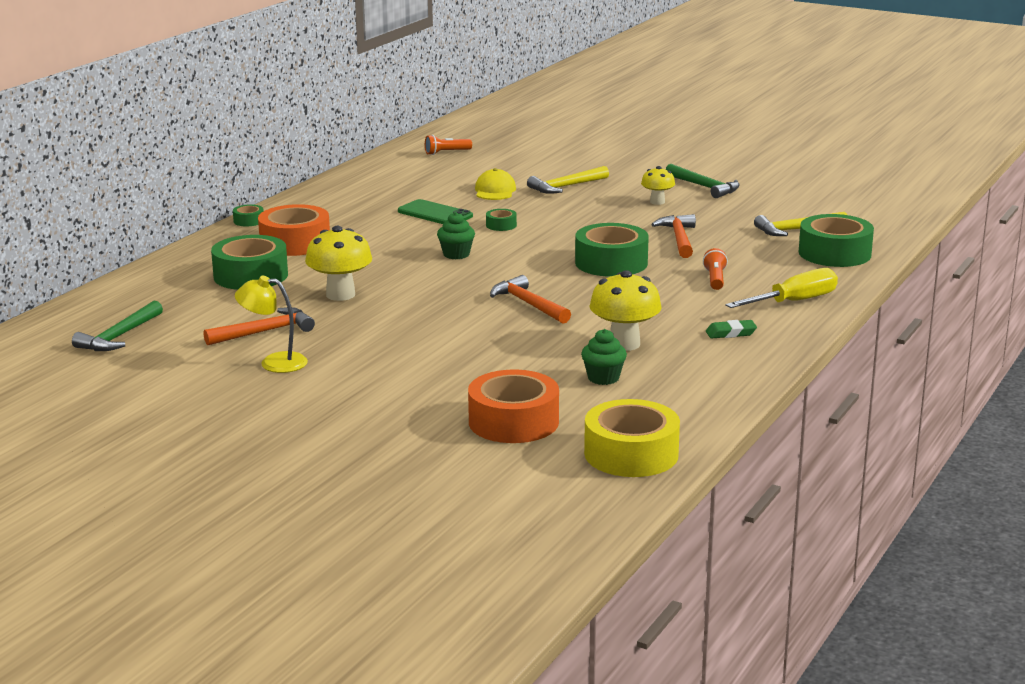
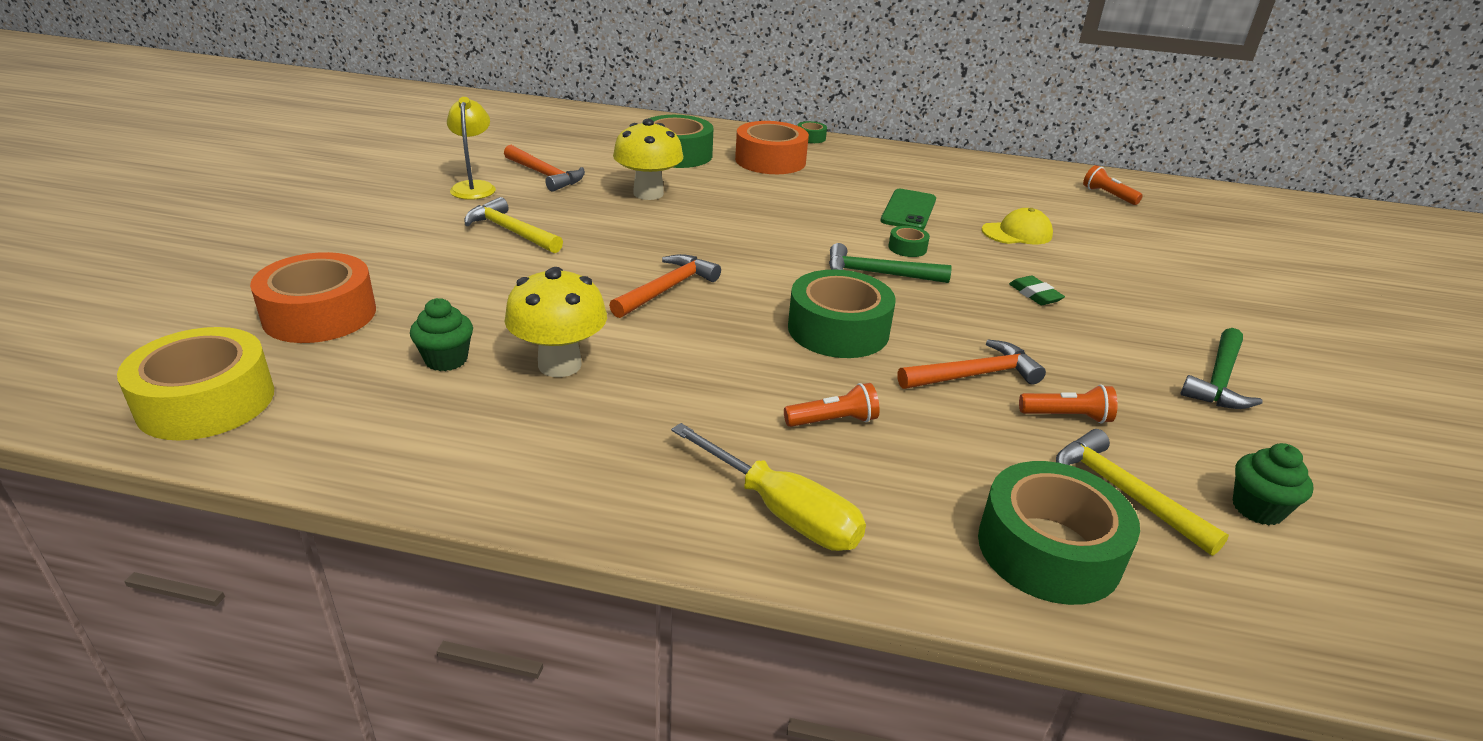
camera: 70 degrees right, 10 degrees up
green hammer [72,301,163,351] -> green hammer moved to [829,243,952,283]
green cupcake [437,212,475,259] -> green cupcake moved to [1233,443,1314,525]
yellow hammer [527,166,609,194] -> yellow hammer moved to [464,197,563,253]
yellow mushroom [641,166,675,205] -> none
green eraser [706,320,757,339] -> green eraser moved to [1009,276,1065,305]
none -> orange flashlight [1019,385,1118,424]

